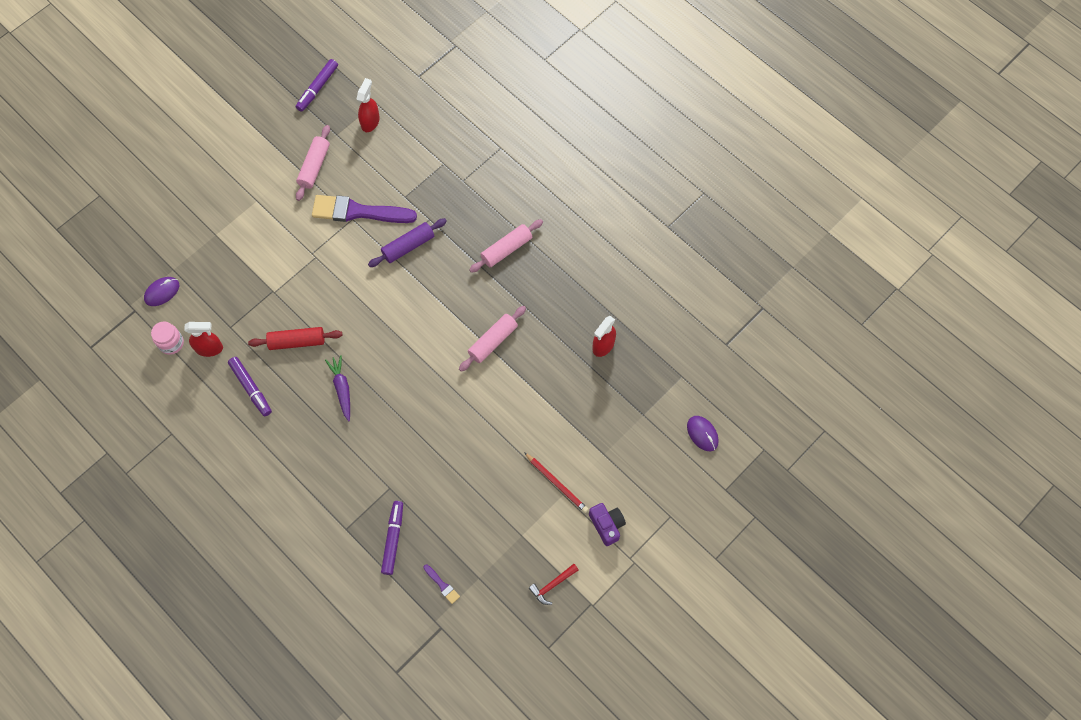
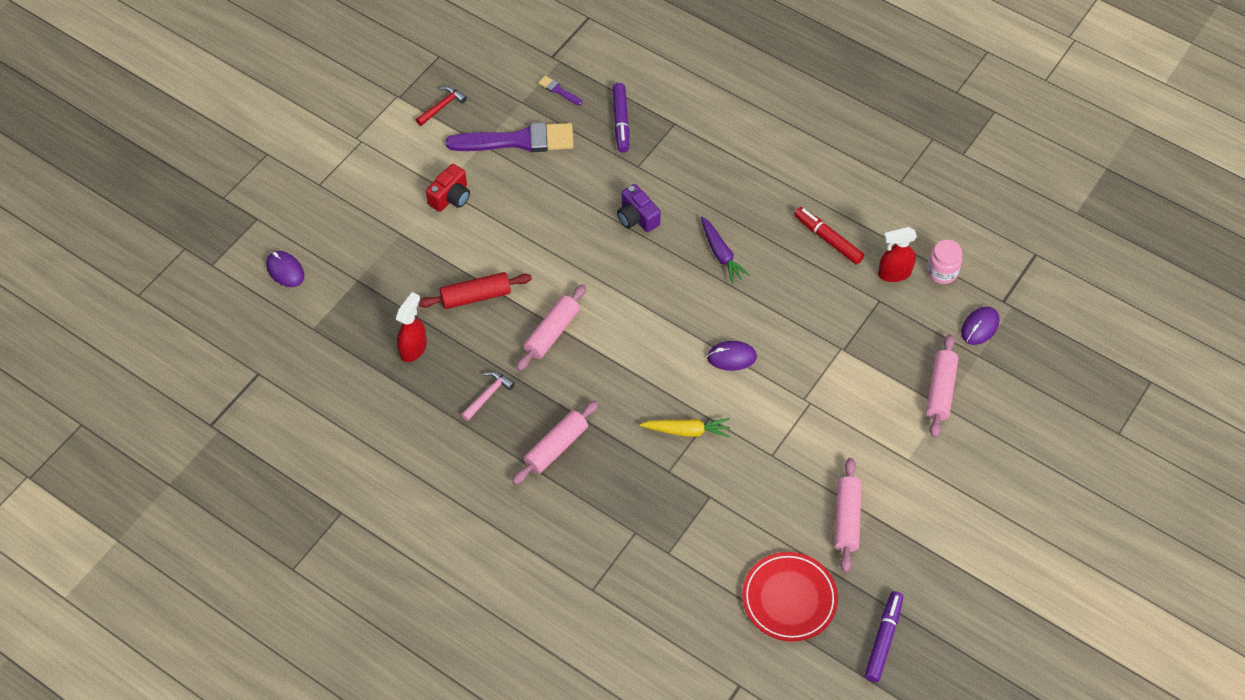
camera: 170 degrees right, 10 degrees down
purple marker [228,357,272,416] -> red marker [794,207,864,265]
red rolling pin [248,327,343,350] -> red rolling pin moved to [418,272,532,309]
purple brush [312,195,417,223] -> purple brush moved to [446,122,574,152]
red spray bottle [356,78,380,132] -> red plate [742,552,838,642]
purple rolling pin [368,218,447,267] -> yellow carrot [640,418,730,438]
red pencil [524,452,588,513] -> red camera [426,164,470,212]
purple camera [589,503,626,546] -> purple camera moved to [617,184,661,232]
none -> pink hammer [461,371,515,421]
none -> purple mouse [707,341,757,371]
none -> pink rolling pin [926,334,959,438]

